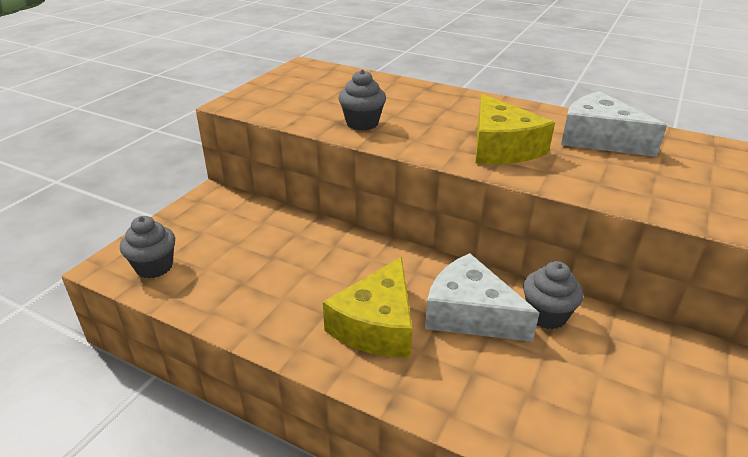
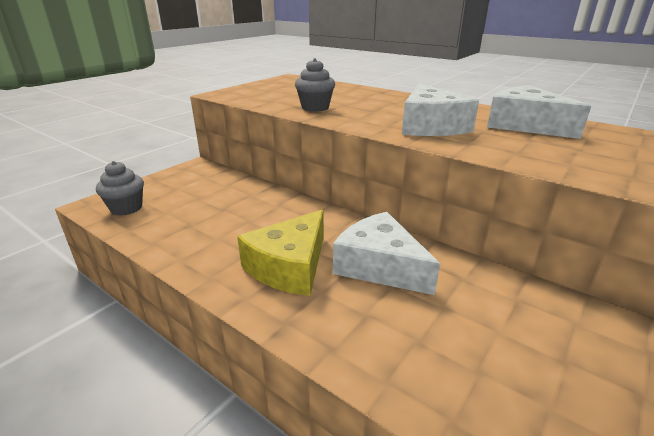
camera: 10 degrees right, 5 degrees down
yellow cheese [475,94,555,164] -> white cheese [402,83,479,136]
grey cupcake [523,261,583,329] -> none

